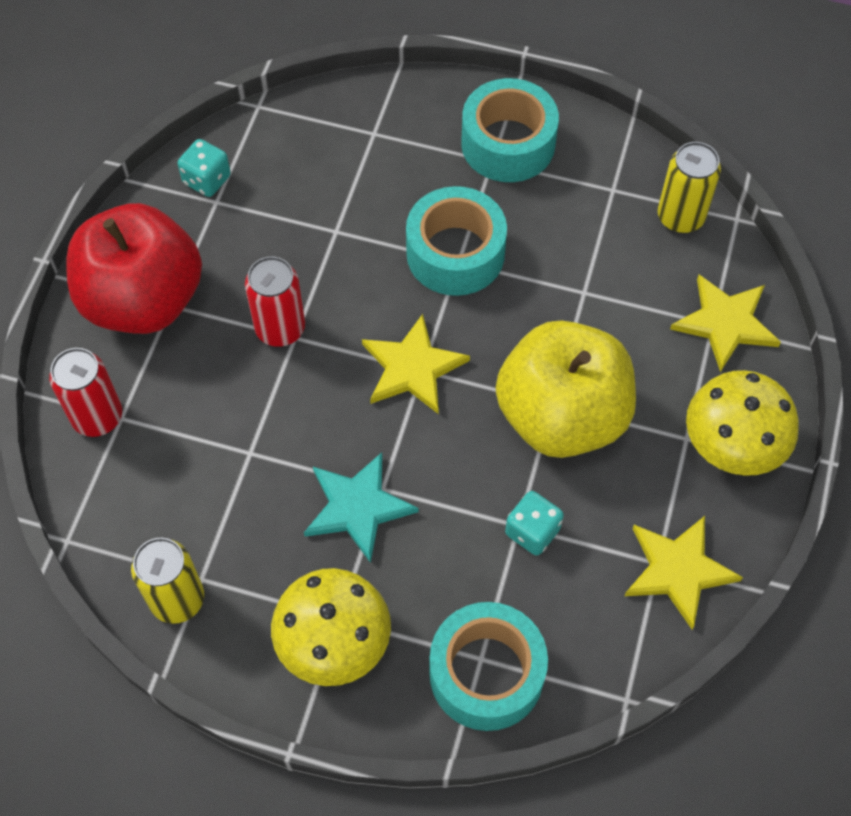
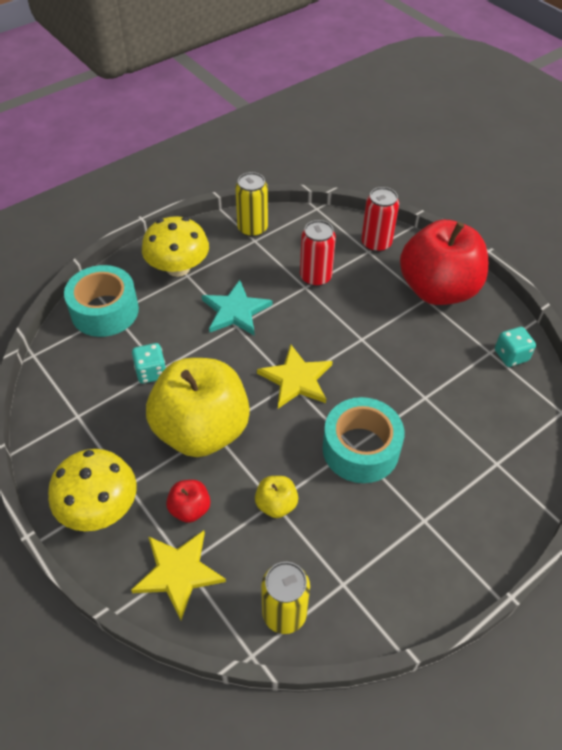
camera: 125 degrees right, 10 degrees down
red can [245,256,305,347] -> red can moved to [300,220,336,286]
turquoise tape [461,78,559,182] -> none
yellow star [624,516,743,630] -> none
none -> red apple [166,480,210,523]
none -> yellow apple [255,476,298,518]

